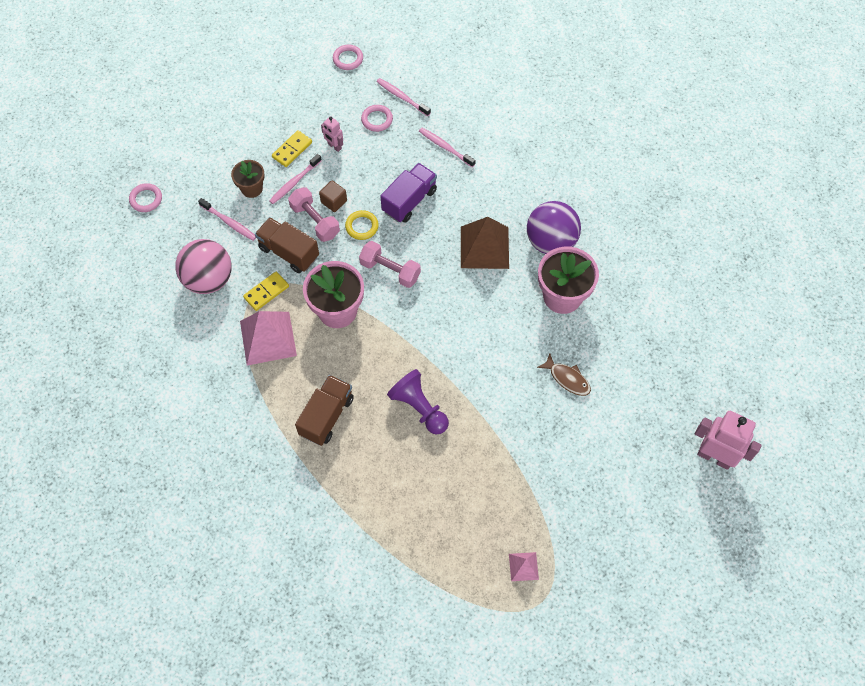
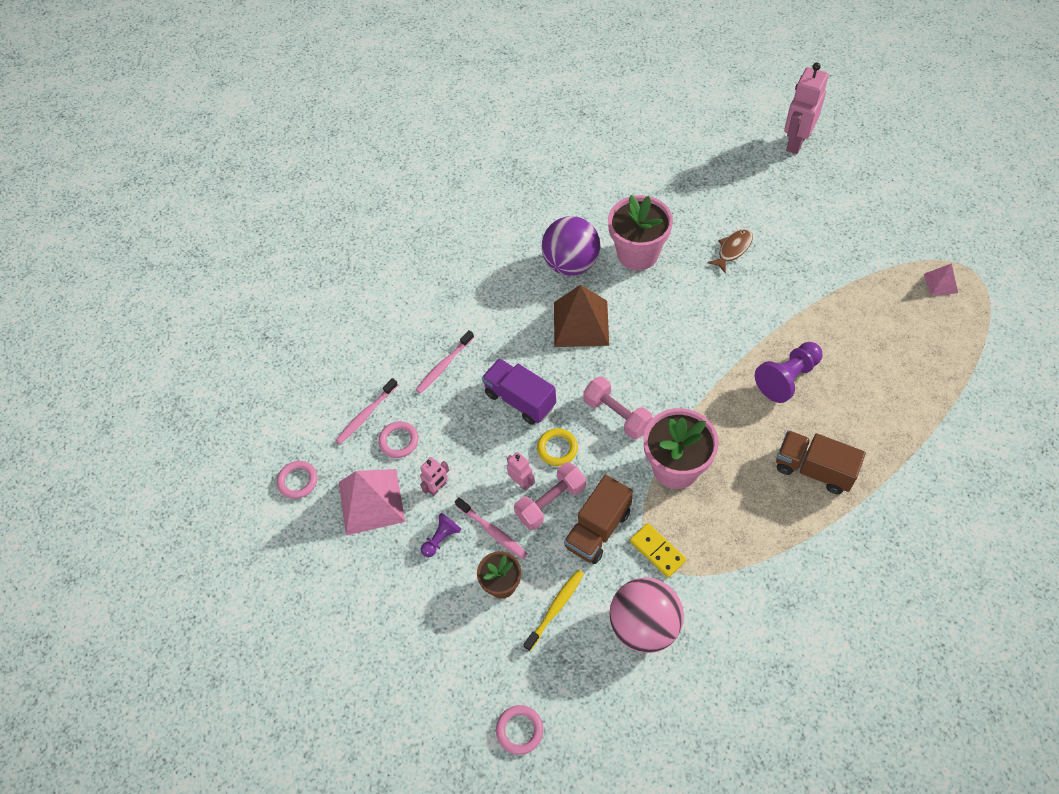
camera: 85 degrees left, 5 degrees down
pink toothbrush [198,198,256,241] -> yellow toothbrush [524,570,584,651]
pink pyramid [240,311,297,365] -> pink pyramid moved to [339,469,405,536]
yellow domino [272,130,312,167] -> purple pawn [421,513,462,557]
brown cube [319,180,347,212] -> pink robot [507,452,535,491]
pink dumbbell [359,241,421,288] -> pink dumbbell turned 75 degrees counterclockwise [583,377,653,439]

